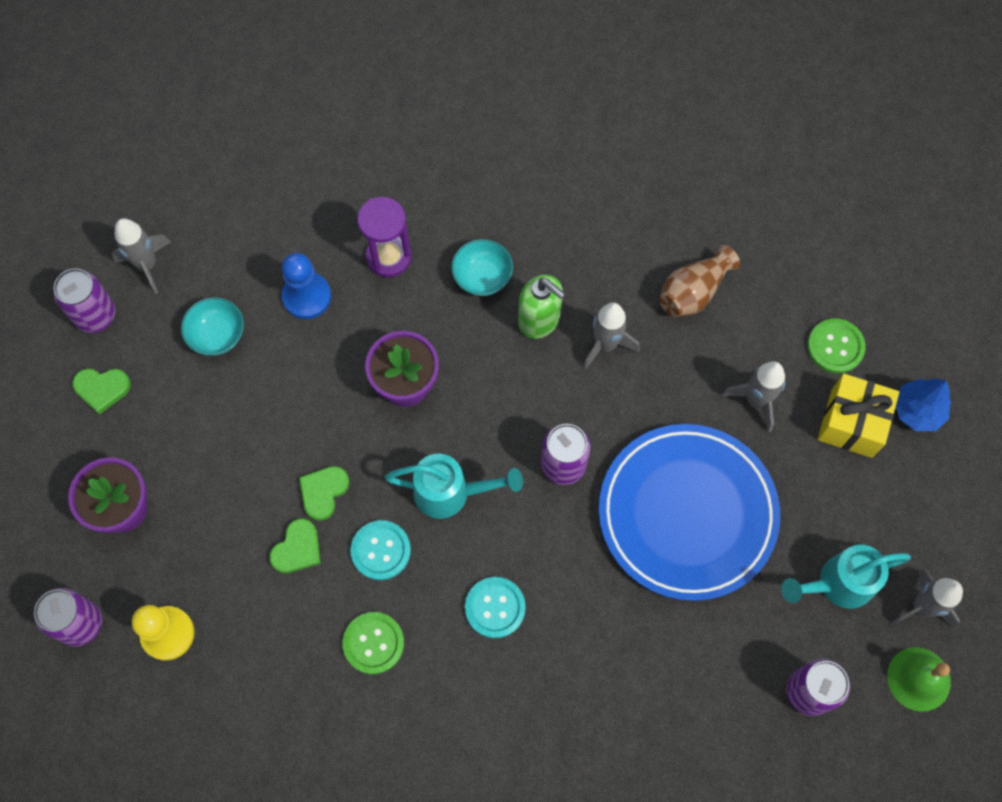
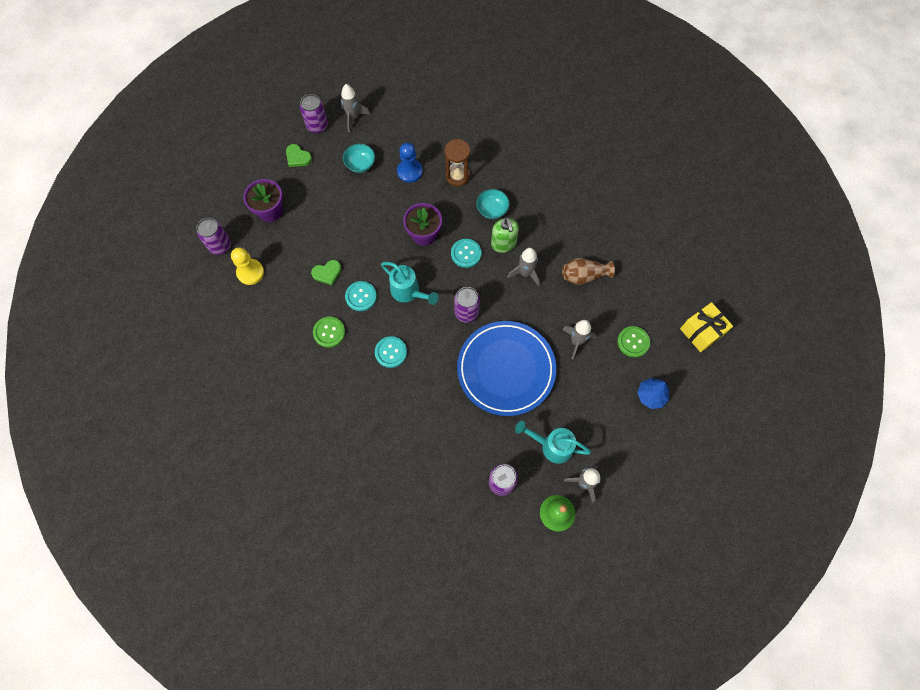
camera: 35 degrees right, 0 degrees up
green heart [299,466,349,521] -> none
purple hourglass [357,197,411,277] -> brown hourglass [445,139,470,187]
yellow gift [818,374,899,458] -> yellow gift moved to [680,302,733,352]
none -> turquoise button [451,239,481,268]

